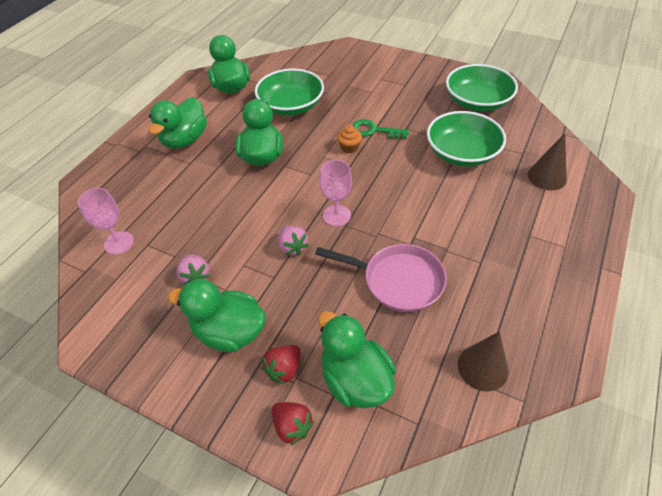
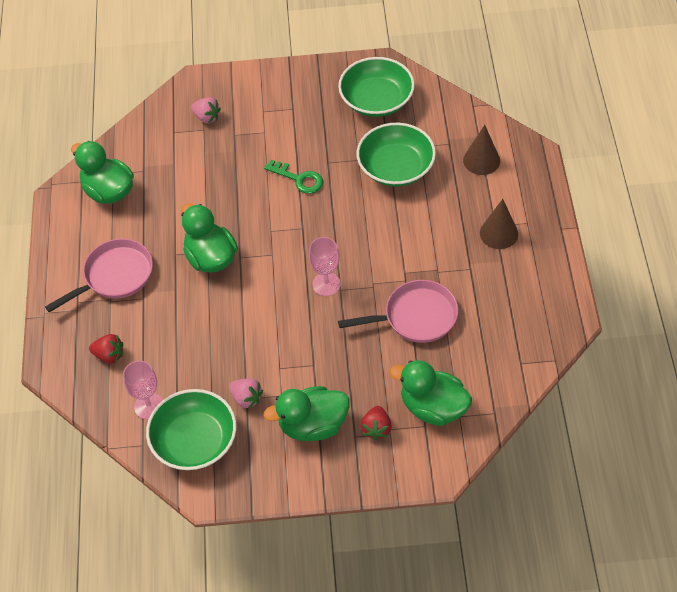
camera: 30 degrees left, 5 degrees up
green duck [149,97,207,149] -> pink pan [45,238,153,313]
green bowl [255,69,324,116] -> green bowl moved to [146,389,237,470]
red strawberry [272,402,314,445] -> red strawberry moved to [89,334,123,364]
pink strawberry [278,226,309,256] -> pink strawberry moved to [191,97,221,123]
orange cupcake [337,125,362,153] -> none
green key [352,119,409,139] -> green key turned 135 degrees counterclockwise [264,159,323,194]
brown cone [458,331,509,392] -> brown cone moved to [480,199,518,249]

